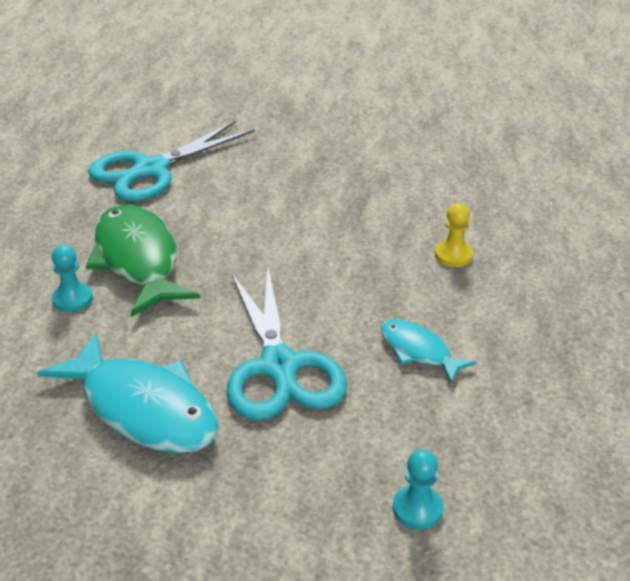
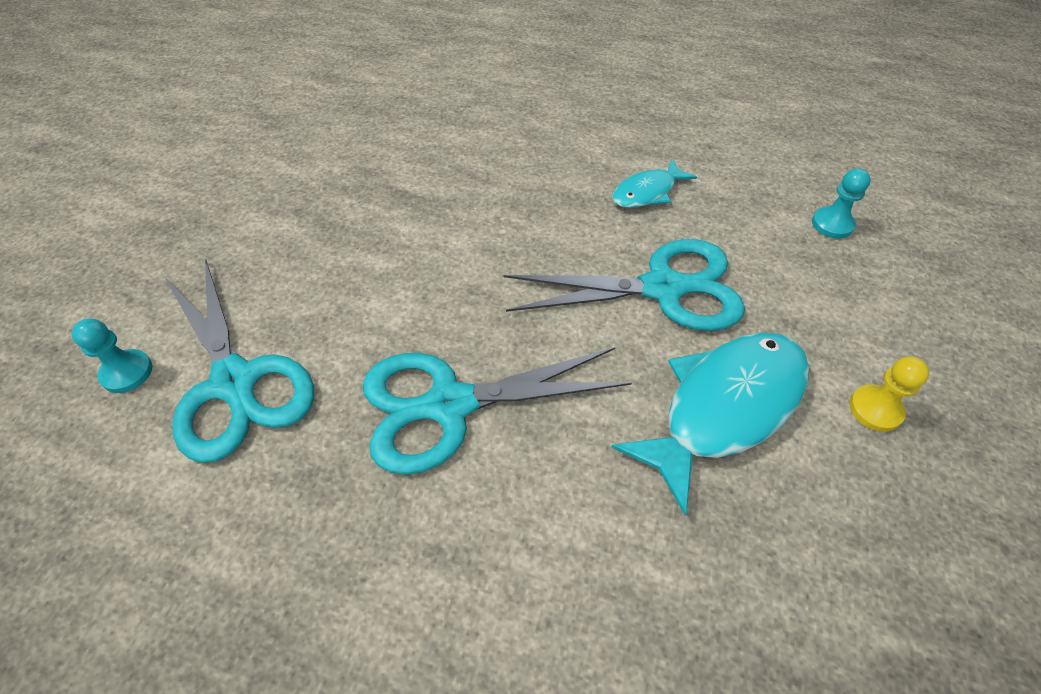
camera: 80 degrees left, 15 degrees up
turquoise pawn [52,245,93,312] -> turquoise pawn moved to [72,319,152,393]
green fish [86,204,200,317] -> turquoise scissors [362,347,632,475]
yellow pawn [435,203,473,267] -> yellow pawn moved to [849,357,929,432]

